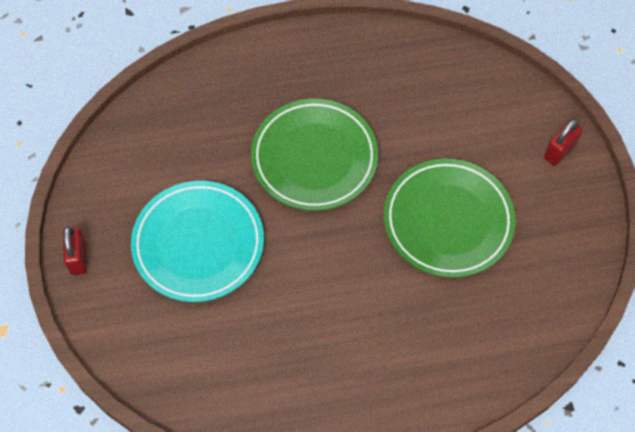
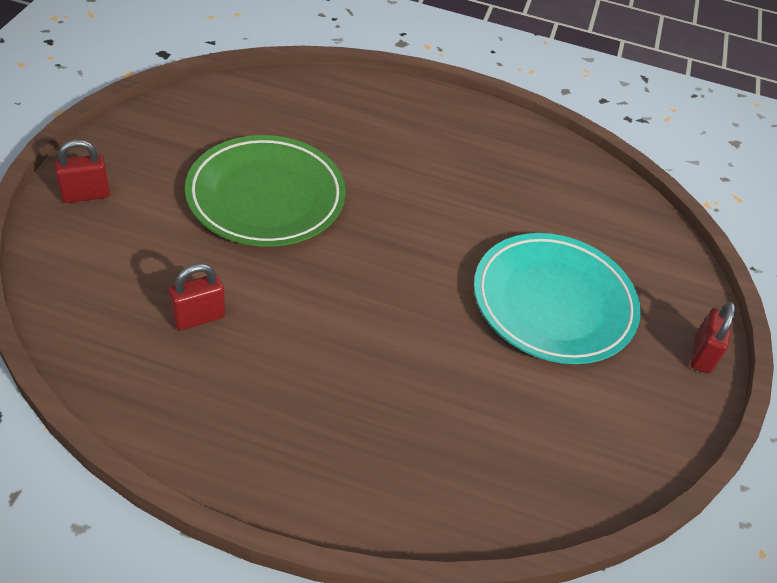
camera: 160 degrees left, 15 degrees down
green plate [251,99,378,211] -> none
none -> red padlock [168,263,225,330]

